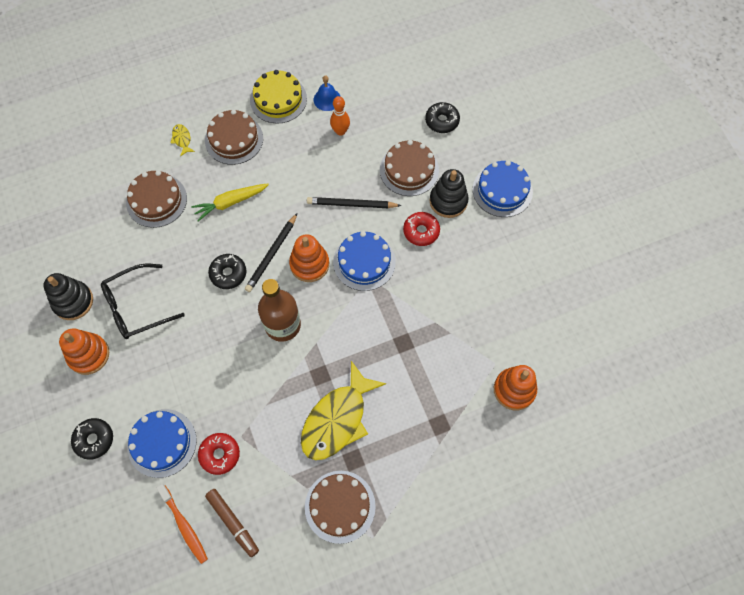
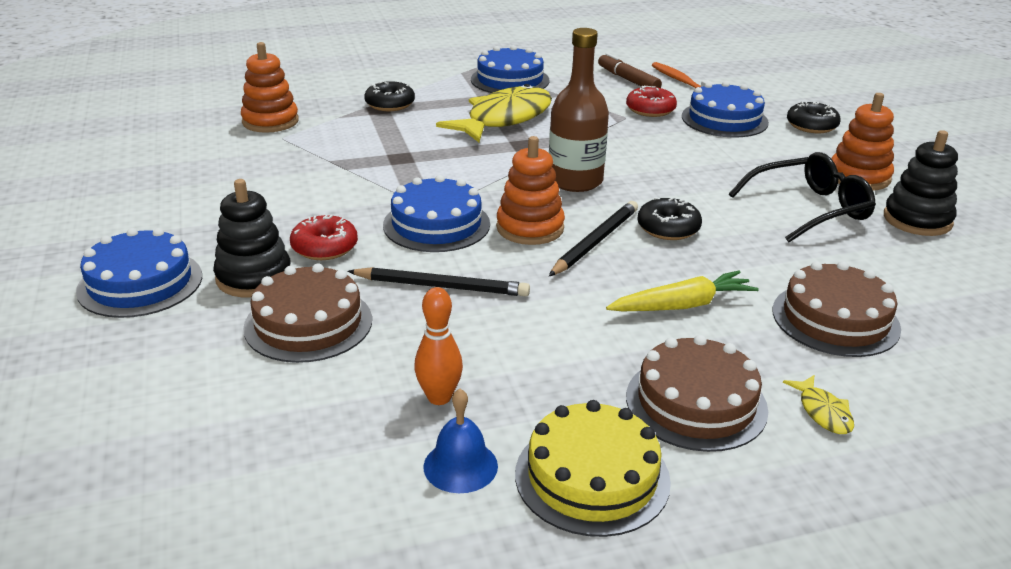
camera: 175 degrees left, 35 degrees down
brown cake [305,471,376,544] -> blue cake [471,45,549,93]
black donut [425,102,460,133] -> black donut moved to [364,81,415,111]

